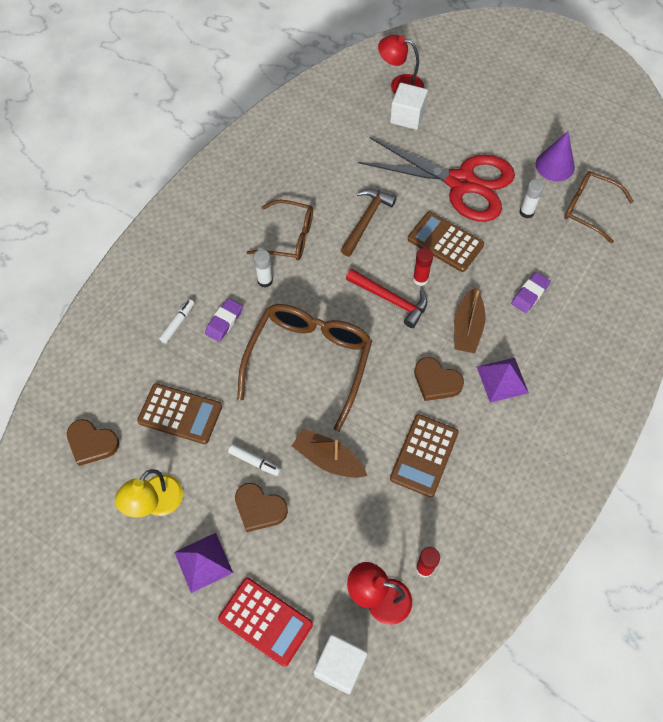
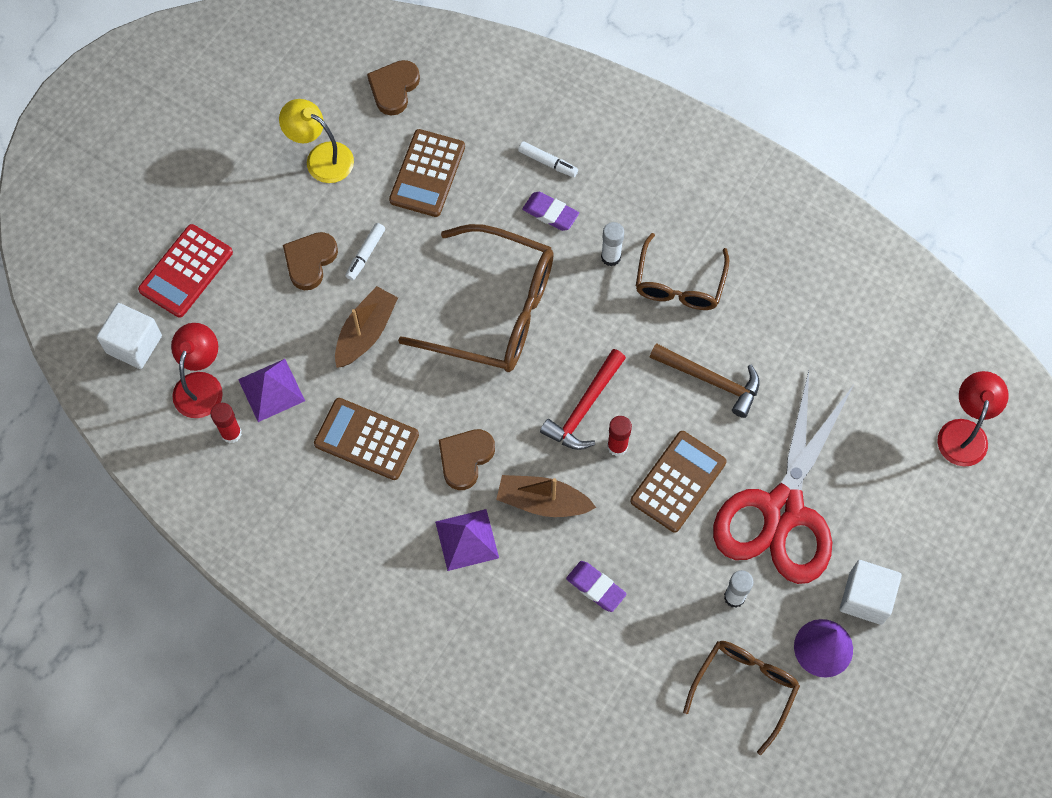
camera: 90 degrees right, 5 degrees up
purple pyramid [174,533,233,593] -> purple pyramid moved to [238,359,305,422]
white cube [390,83,428,130] -> white cube moved to [840,560,902,625]

